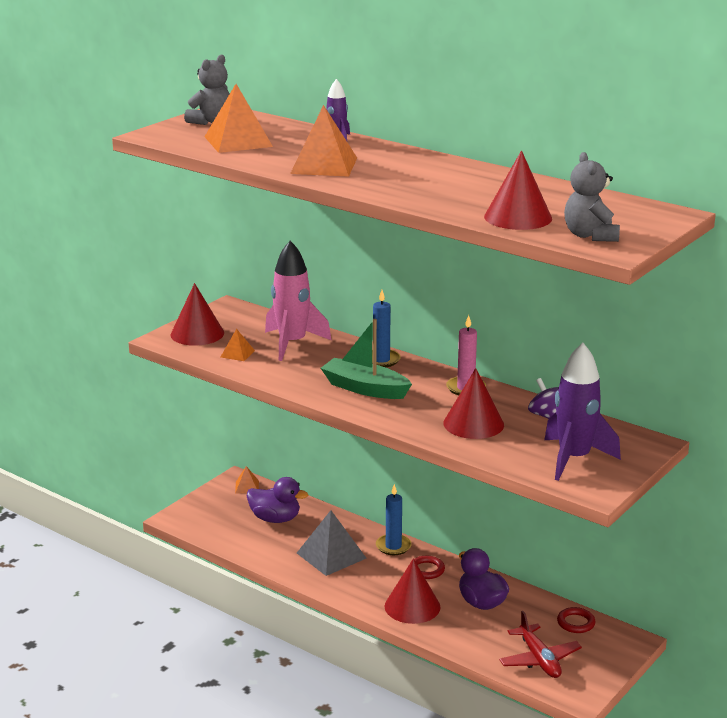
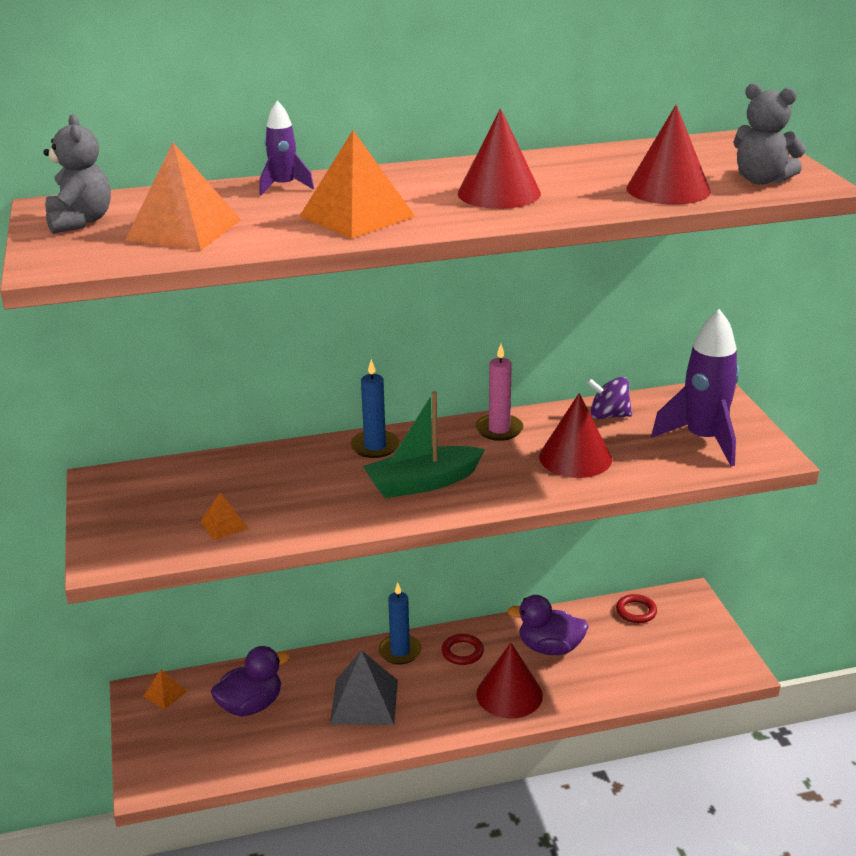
camera: 50 degrees left, 5 degrees up
red cone [170,283,224,346] -> red cone moved to [458,108,541,209]
pink rocket [265,241,331,361] -> none
red plane [499,611,582,678] -> none

